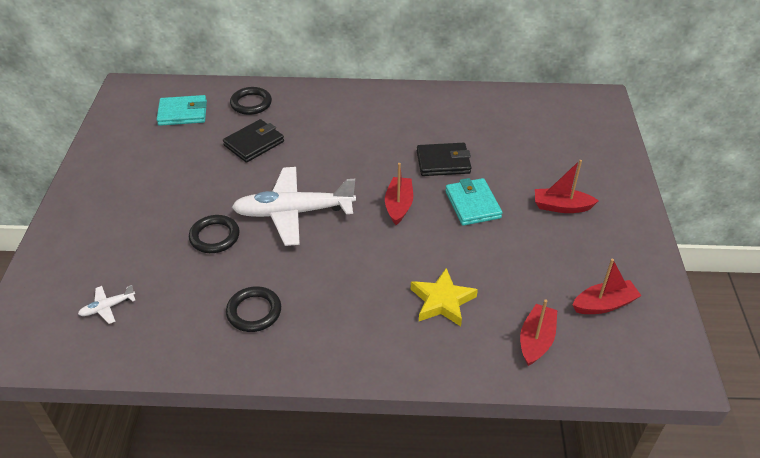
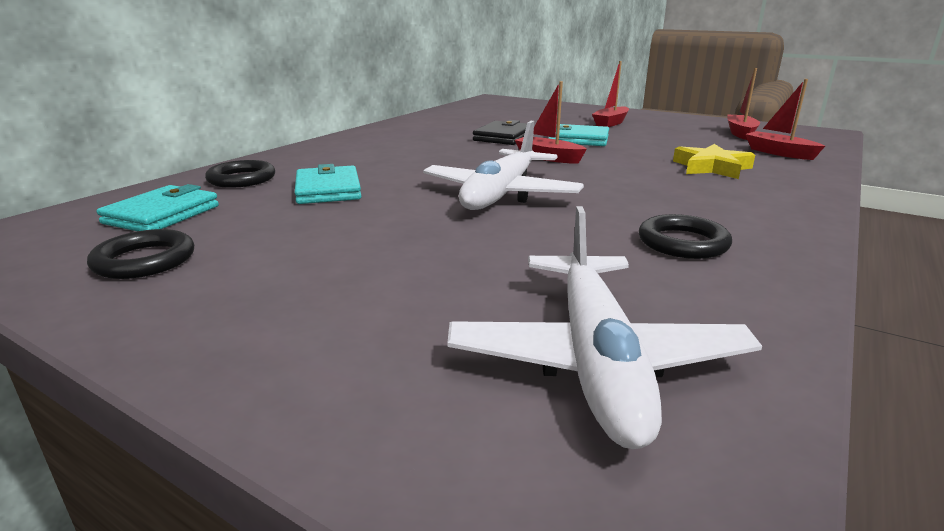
camera: 60 degrees left, 20 degrees down
white plane [78,285,135,324] -> white plane [447,206,762,449], size x2.42
black ring [189,215,239,253] -> black ring moved to [87,229,194,279]
black wallet [223,119,284,163] -> turquoise wallet [294,164,361,204]

